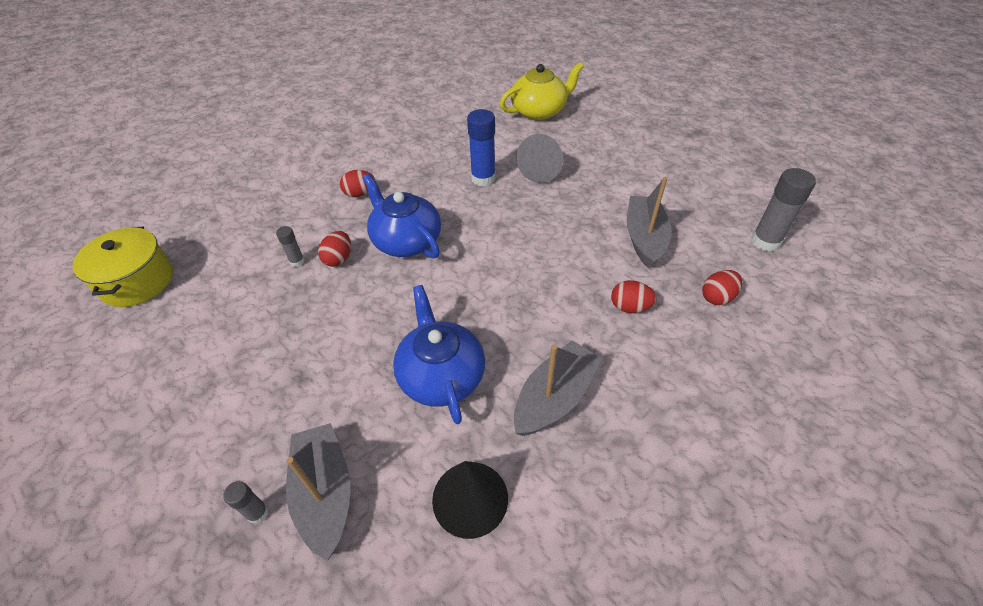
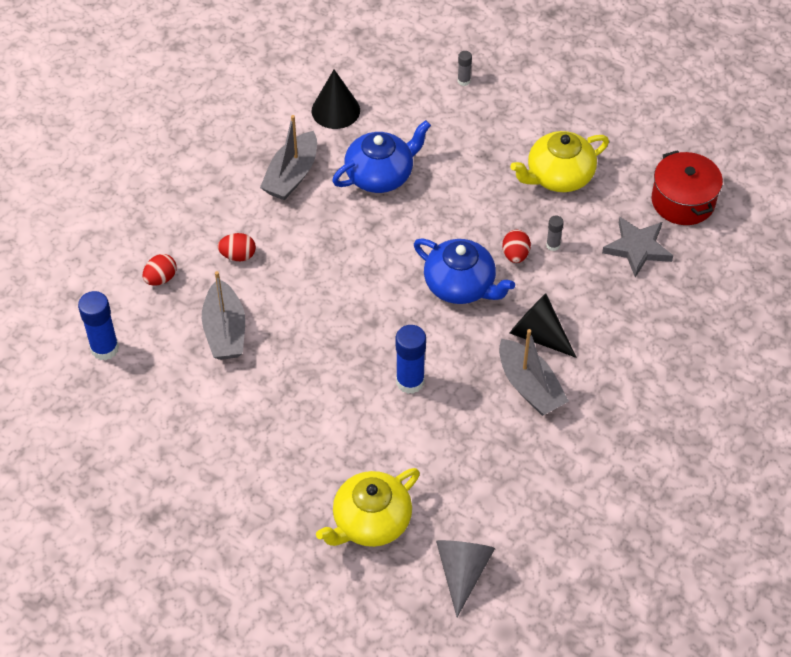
camera: 165 degrees right, 5 degrees up
yellow pot [72,226,173,307] -> red pot [651,150,723,225]
grey boat [286,423,350,561] -> grey boat moved to [499,329,569,416]
red egg [340,170,375,197] -> black cone [510,293,577,358]
blue teapot [393,285,485,424] -> blue teapot turned 90 degrees counterclockwise [332,120,431,193]
grey cone [516,134,563,183] -> grey cone moved to [436,540,495,617]
grey glue stick [751,168,816,251] -> blue glue stick [78,291,119,360]
none -> yellow teapot [510,131,609,192]
none -> grey star [602,217,673,277]

